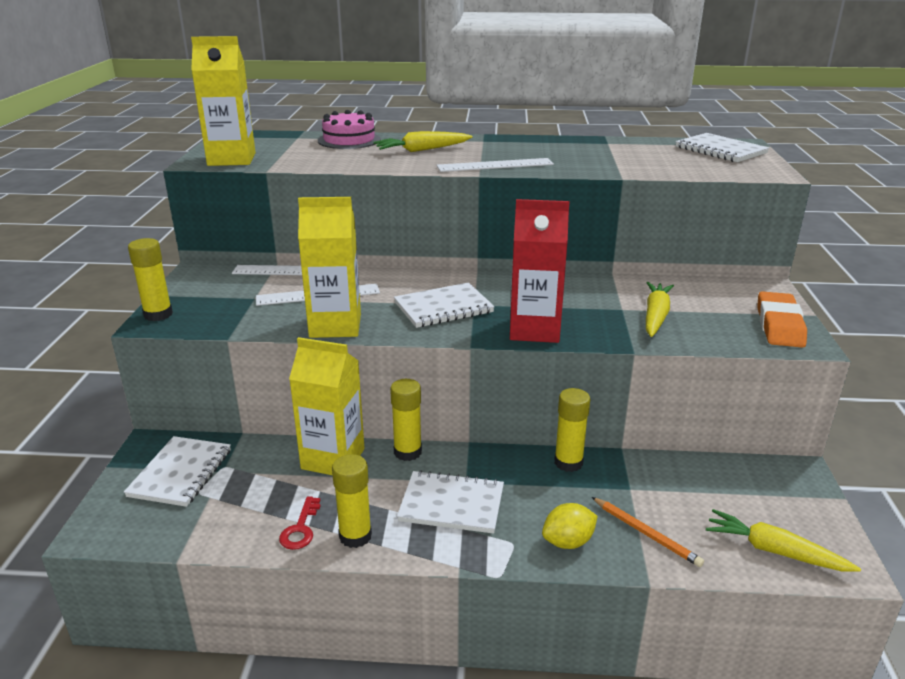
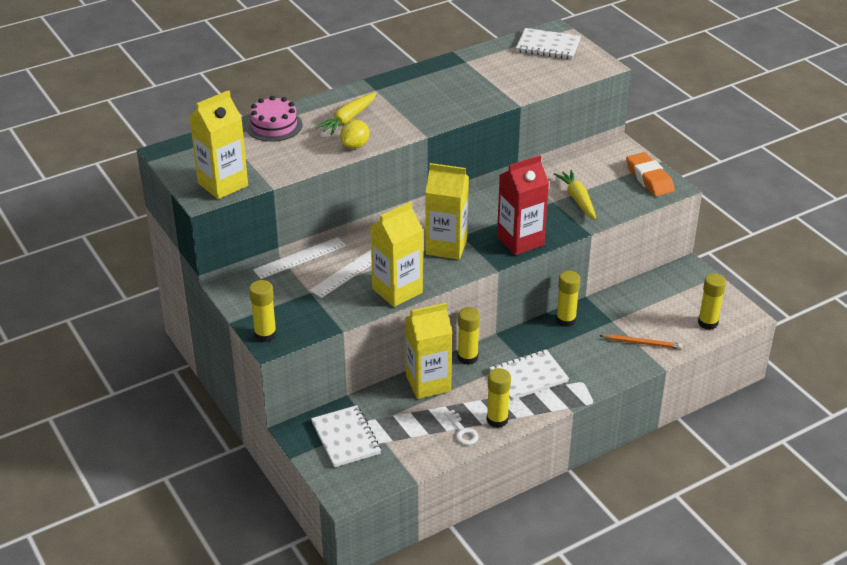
camera: 35 degrees left, 10 degrees up
red key [279,496,321,550] -> white key [444,410,479,445]
white notebook [394,282,495,328] -> yellow carton [425,163,469,260]
white ruler [437,158,554,172] -> none
yellow lemon [542,503,598,549] -> yellow lemon moved to [340,120,369,149]
yellow carrot [706,509,861,572] -> yellow glue stick [698,273,726,330]

